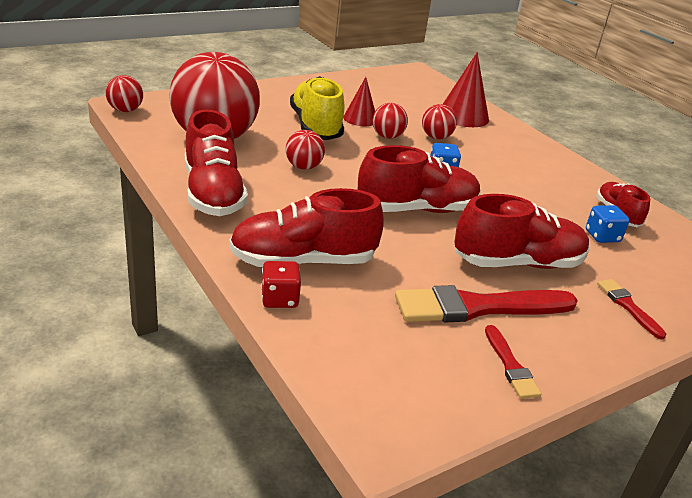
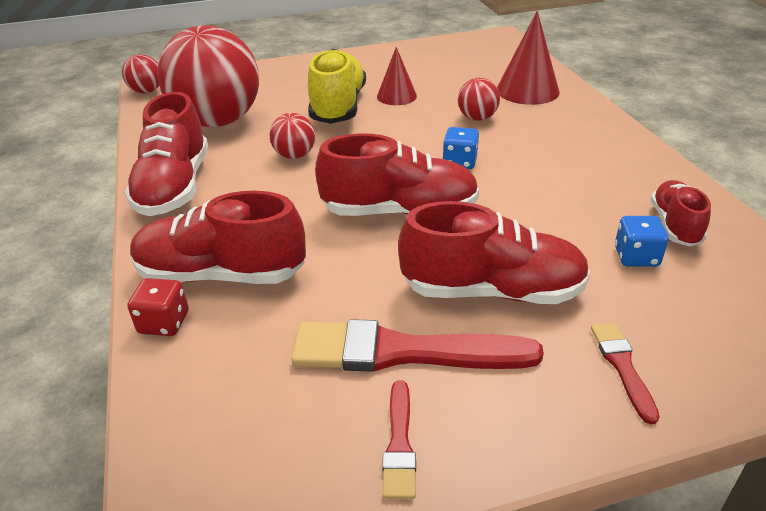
camera: 20 degrees right, 5 degrees up
red ball [372,103,408,139] -> none

